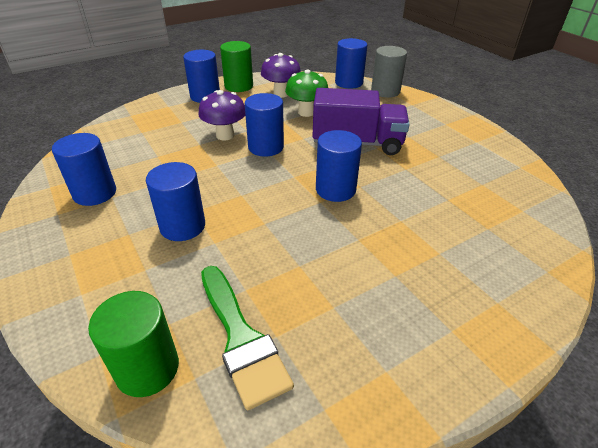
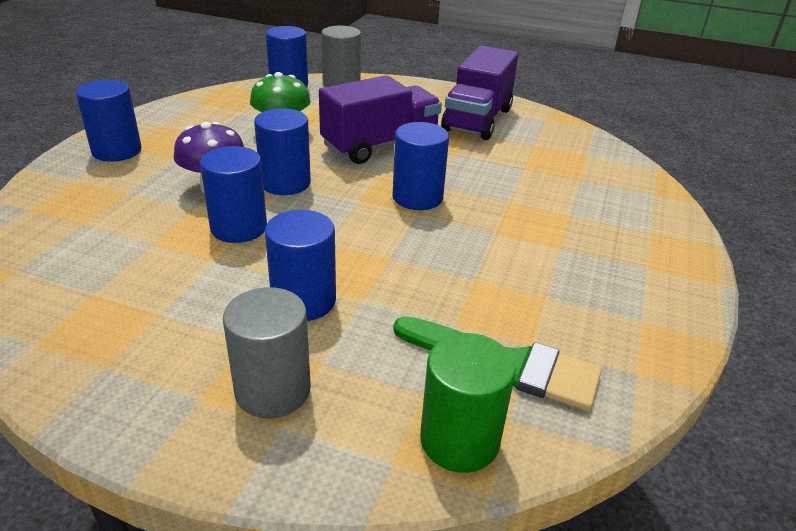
camera: 40 degrees left, 5 degrees down
blue cylinder [52,133,116,206] -> blue cylinder moved to [200,146,267,243]
green cylinder [220,41,253,92] -> none
purple mushroom [261,53,301,98] -> none
none -> grey cylinder [223,287,311,418]
none -> purple truck [441,45,518,140]

